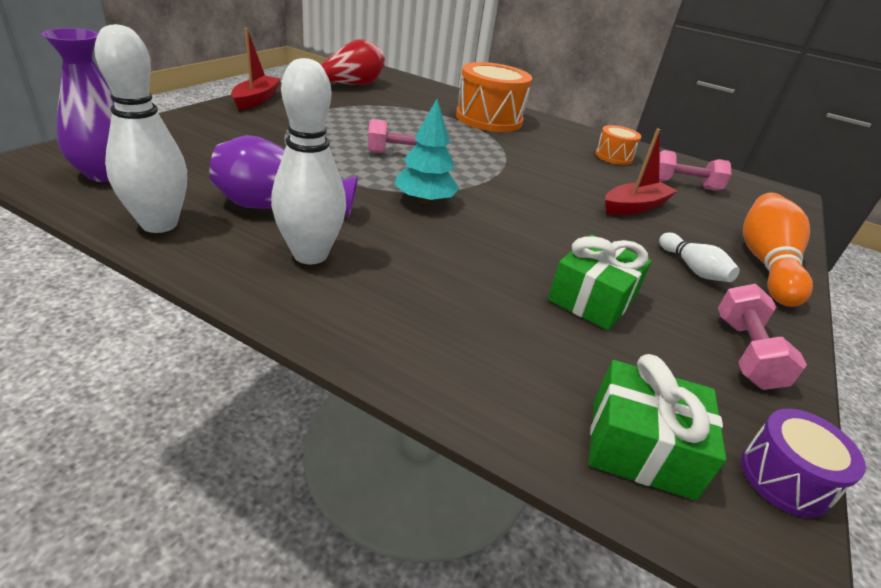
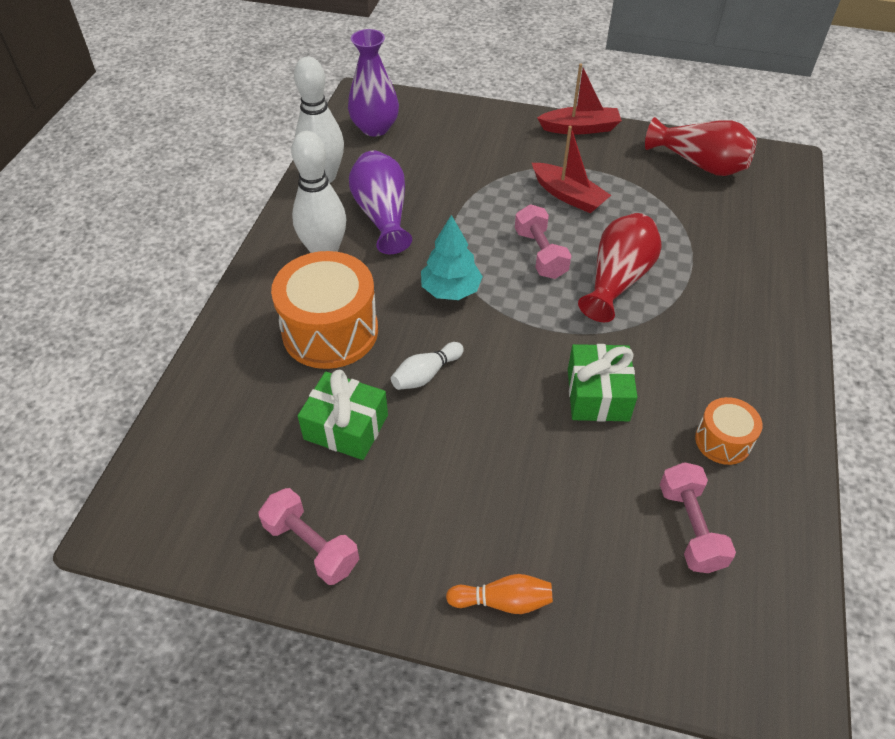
camera: 80 degrees right, 15 degrees up
orange drum [456,62,532,132] -> orange drum moved to [271,251,378,369]
green gift [589,354,727,500] -> green gift moved to [568,344,637,422]
red boat [605,128,677,215] -> red boat moved to [532,126,611,213]
white bowling pin [659,232,740,282] -> white bowling pin moved to [391,342,464,390]
pink dumbbell [718,284,807,390] -> pink dumbbell turned 45 degrees clockwise [258,488,359,585]
purple drum [741,409,866,518] -> none
orange bowling pin [743,193,813,307] -> orange bowling pin [446,574,553,614], size x0.54
none -> red vase [578,213,662,322]

